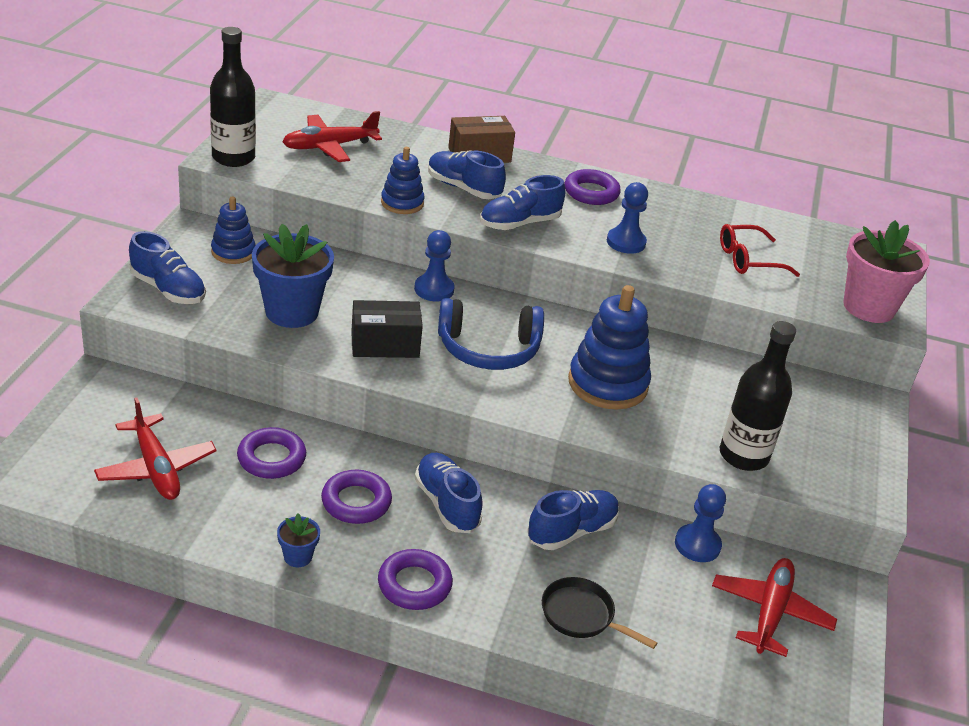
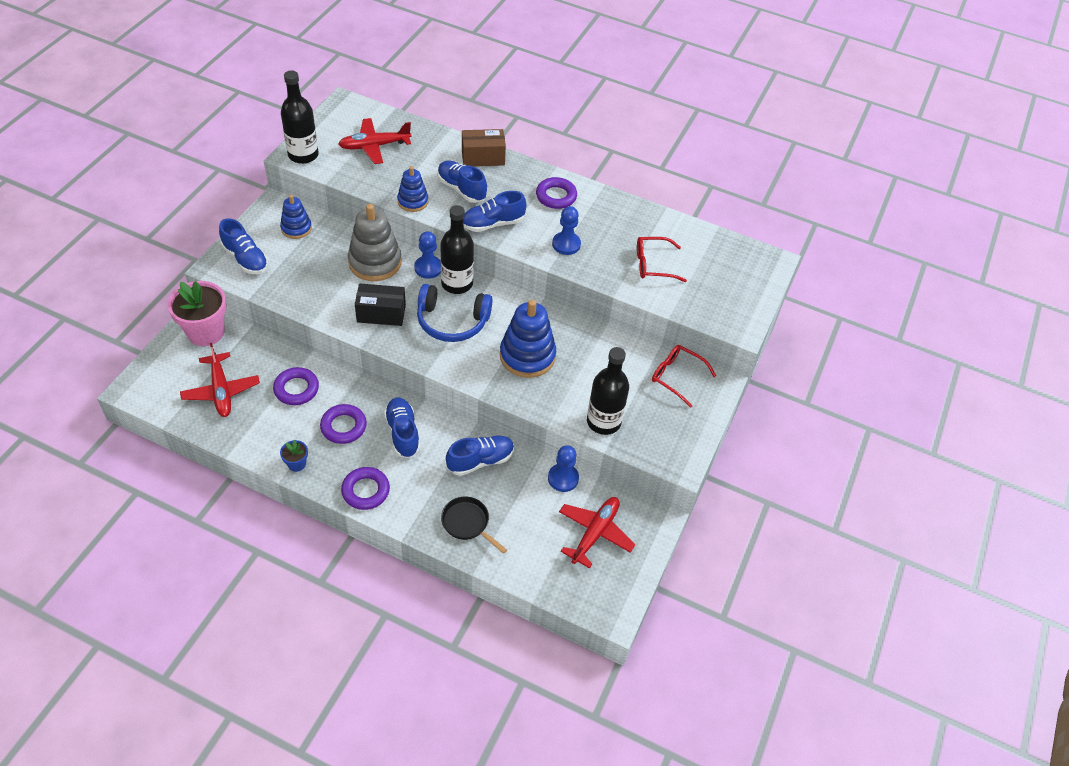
camera: 10 degrees right, 15 degrees up
blue flower pot [252,224,334,328] -> none
pink flower pot [843,220,930,323] -> pink flower pot moved to [168,281,226,346]
none -> grey stacking toy [348,204,402,281]
none -> black bottle [440,205,474,294]
none -> red glasses [652,345,716,408]

